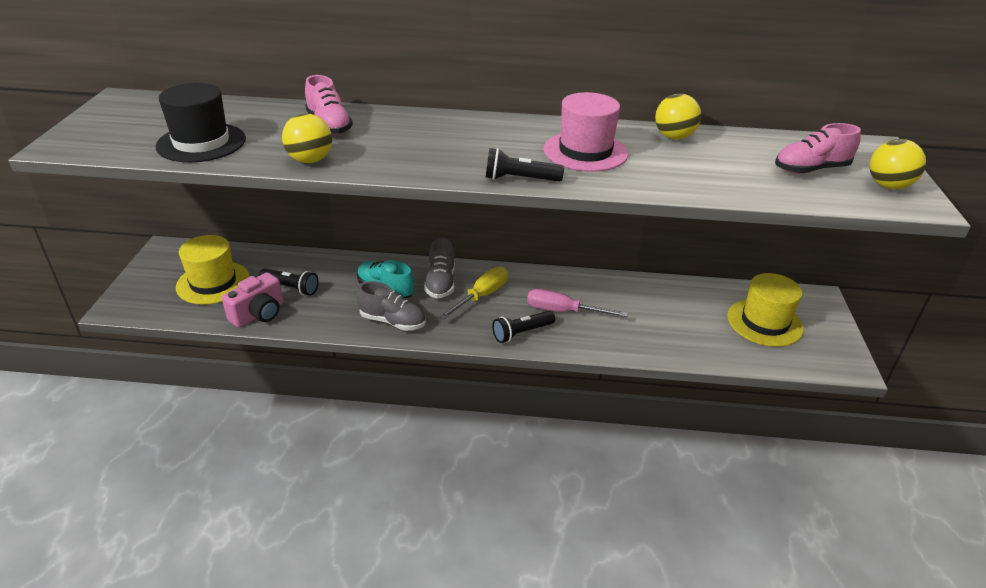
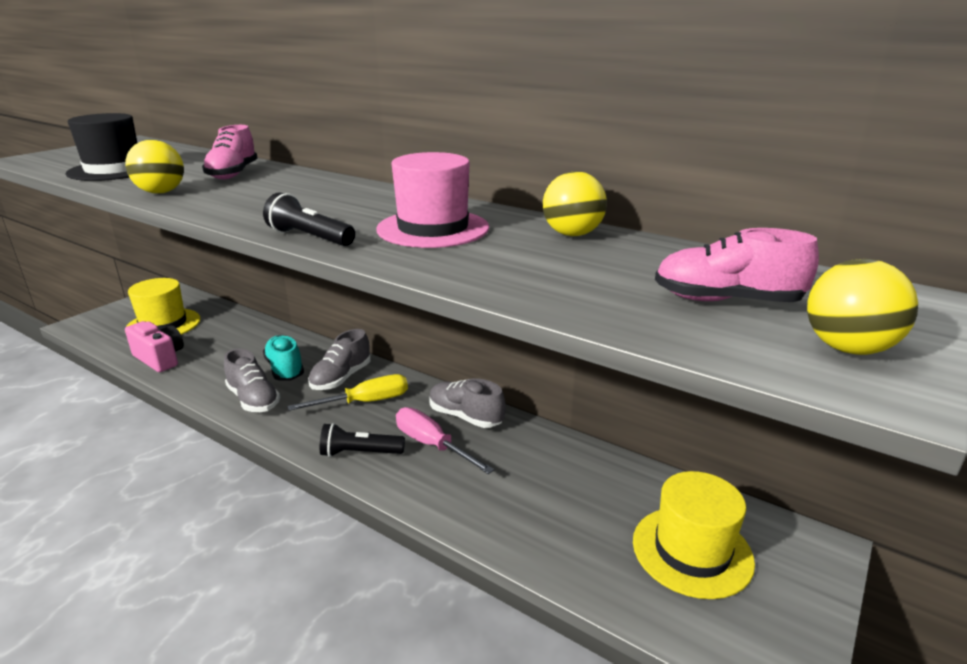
camera: 30 degrees right, 10 degrees down
pink camera [222,272,283,328] -> pink camera turned 120 degrees counterclockwise [125,321,184,372]
black flashlight [259,268,319,296] -> none
none -> grey shoe [429,378,506,428]

